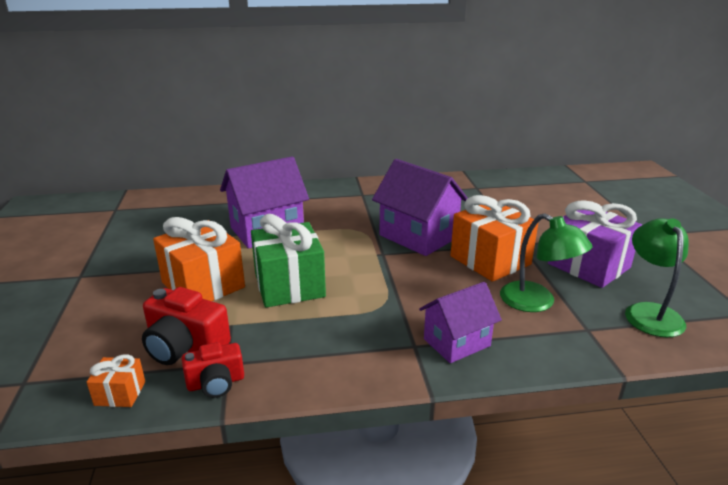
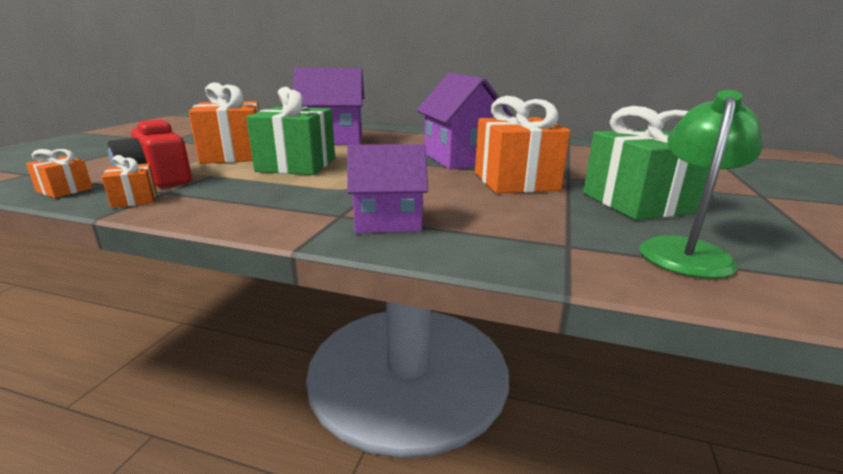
camera: 25 degrees right, 5 degrees down
red camera [182,342,244,398] -> orange gift [102,155,157,208]
green lamp [500,214,593,312] -> none
purple gift [548,200,642,288] -> green gift [583,106,709,220]

